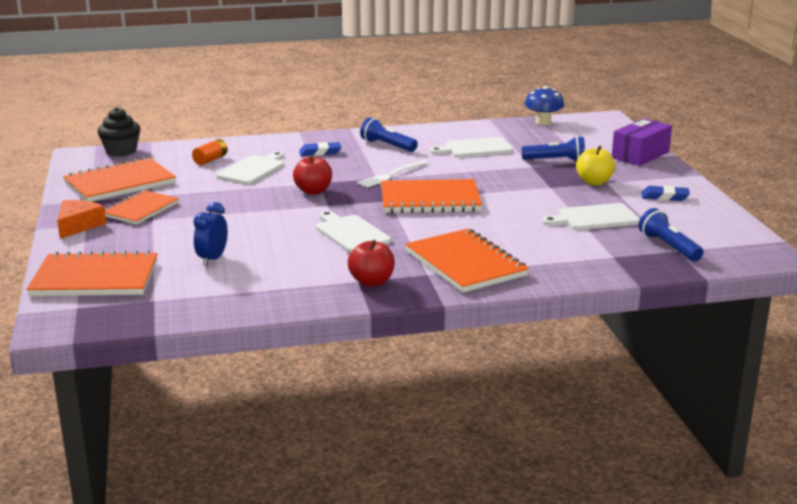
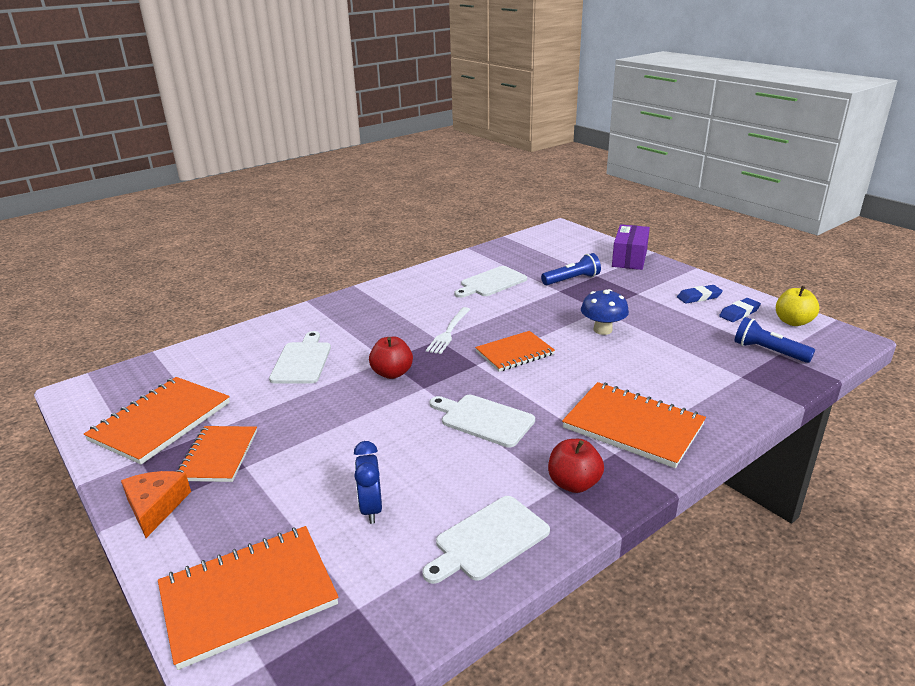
camera: 25 degrees left, 5 degrees up
black cupcake [97,107,140,157] -> none
orange battery [192,139,228,165] -> none
blue eraser [299,142,341,156] -> blue eraser moved to [719,298,761,322]
blue flashlight [360,117,418,152] -> none
orange notebook [381,179,482,213] -> orange notebook [475,331,555,372], size x0.66
blue mushroom [525,86,564,125] -> blue mushroom moved to [581,289,629,335]
white cutting board [542,203,640,230] -> white cutting board moved to [422,496,550,584]
yellow apple [576,146,615,185] -> yellow apple moved to [776,286,819,326]

